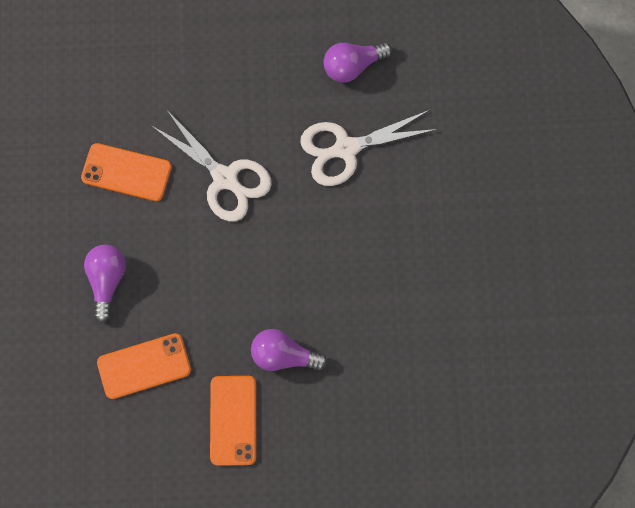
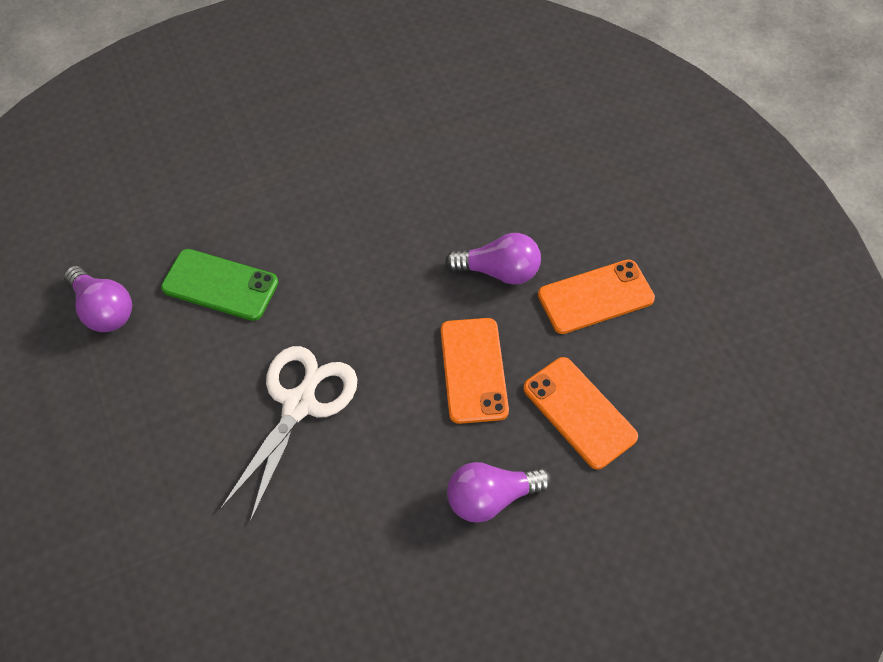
camera: 110 degrees left, 15 degrees down
orange phone [81,143,172,201] -> orange phone moved to [441,318,509,424]
purple light bulb [251,329,328,371] -> purple light bulb turned 75 degrees counterclockwise [445,233,541,285]
white scissors [300,110,438,186] -> green phone [161,249,278,321]

